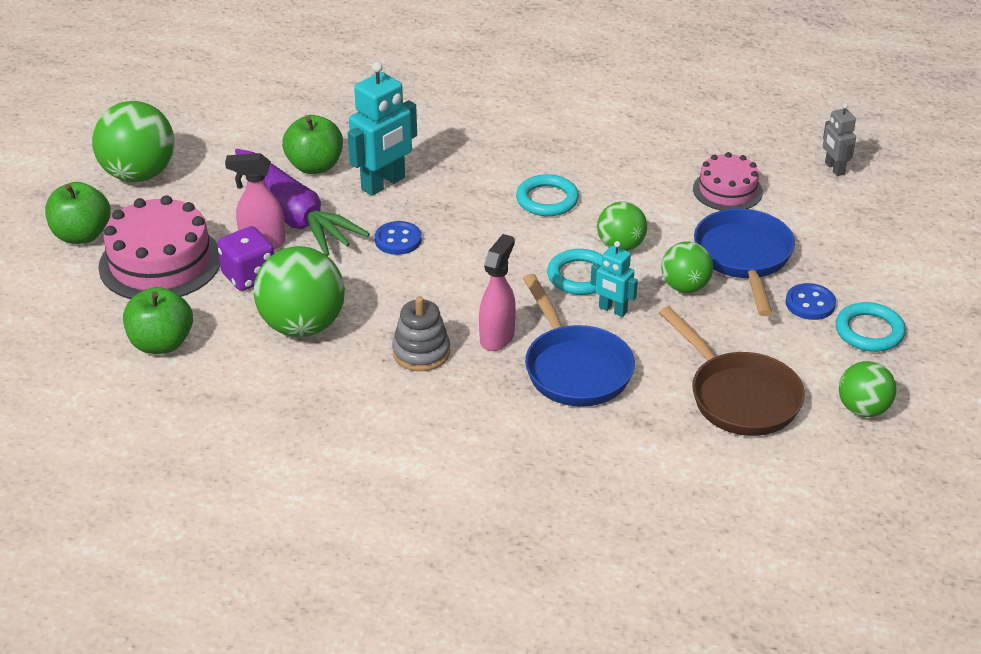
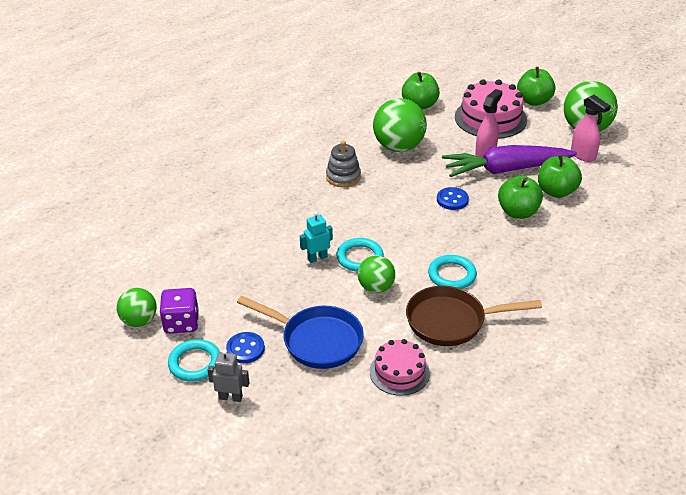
camera: 120 degrees right, 0 degrees up
purple dice [217,226,274,291] -> purple dice moved to [159,288,199,334]
turquoise robot [348,62,417,196] -> green apple [498,176,543,219]
pink spray bottle [479,234,516,351] -> pink spray bottle moved to [571,95,611,162]
blue pan [523,274,635,407] -> none
brown pan [659,306,805,436] -> brown pan moved to [406,286,542,346]
green ball [661,242,713,293] -> none
grey robot [823,103,856,176] -> grey robot moved to [207,349,249,402]

